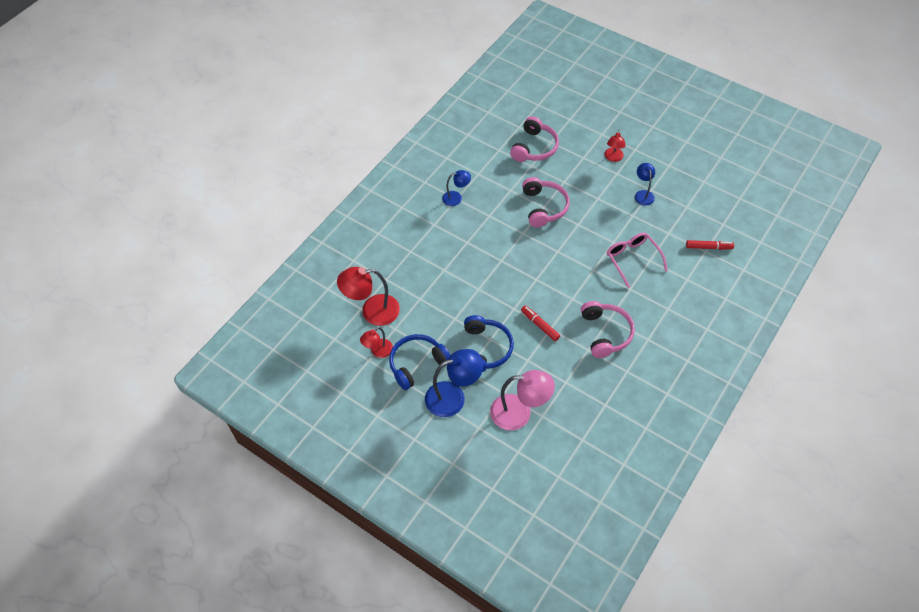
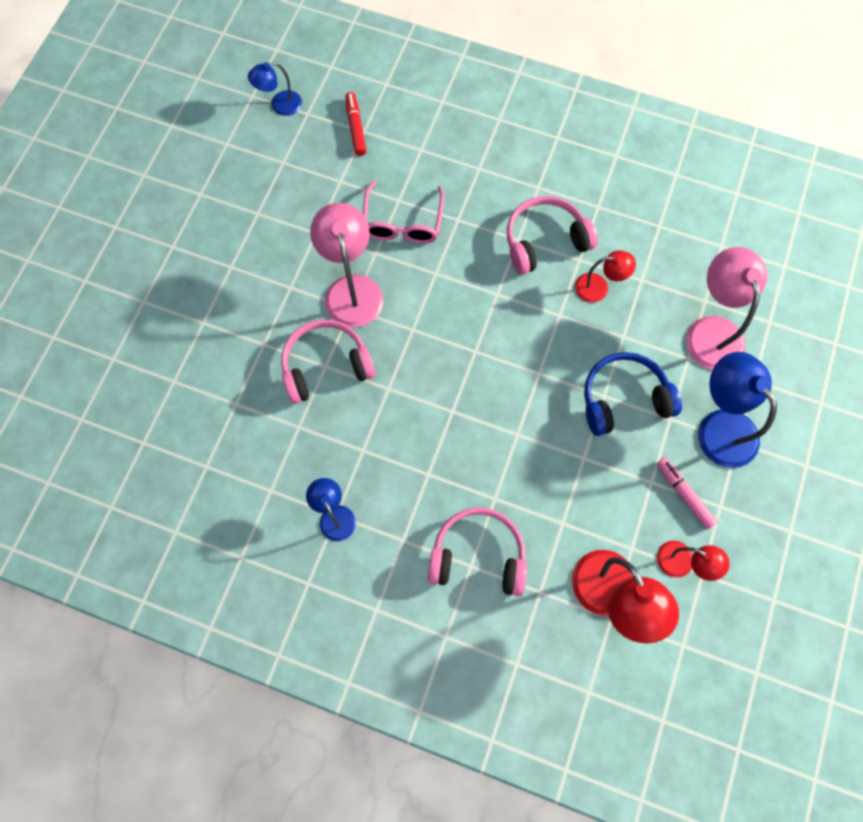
camera: 105 degrees left, 15 degrees up
blue headphones [389,334,451,390] -> pink marker [657,457,718,529]
pink headphones [510,116,559,162] -> pink headphones moved to [428,508,527,597]
red marker [521,306,560,341] -> none
red lamp [605,130,626,162] -> red lamp moved to [575,250,636,303]
pink glasses [607,233,668,288] -> pink glasses turned 45 degrees counterclockwise [363,181,444,244]
blue lamp [635,163,655,206] -> blue lamp moved to [248,62,302,116]
none -> pink lamp [310,203,383,327]

